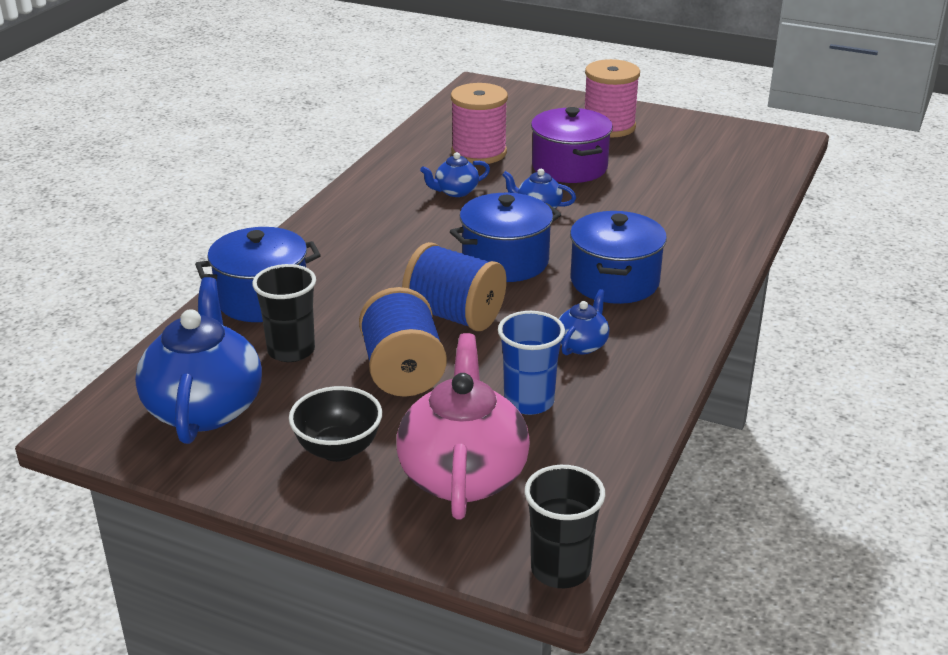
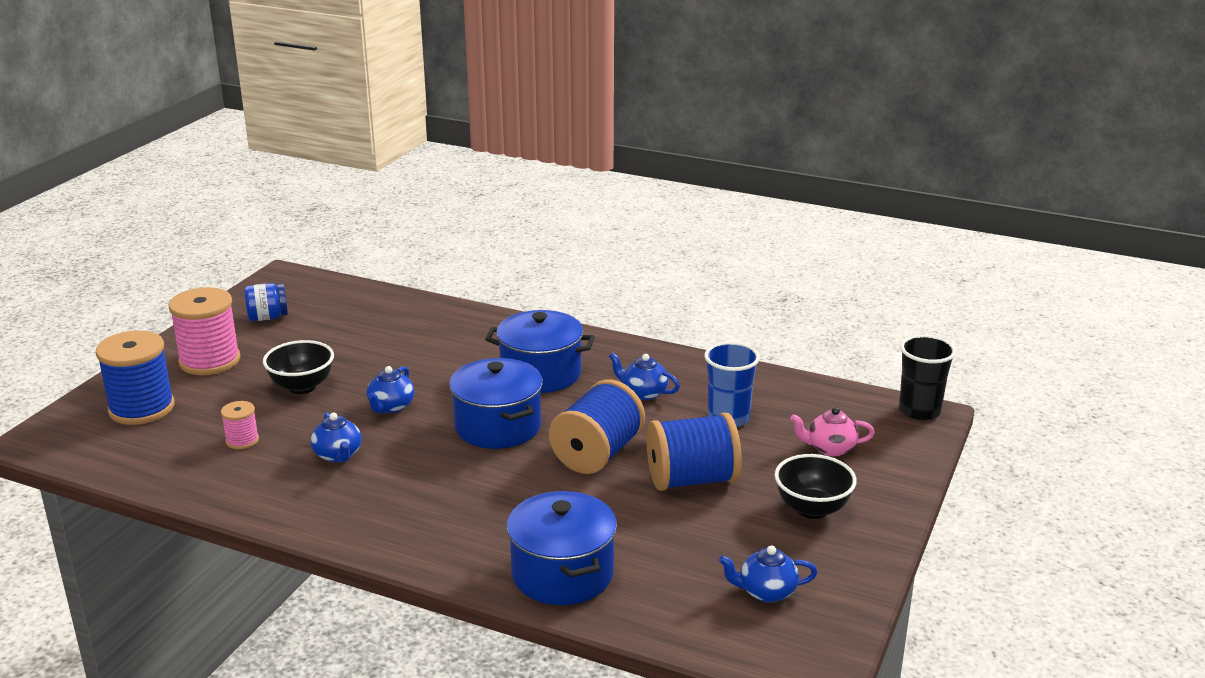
camera: 90 degrees left, 5 degrees down
blue teapot [135,277,262,444] -> blue teapot [719,545,818,603], size x0.48
black cup [252,264,316,362] -> none
pink teapot [396,333,530,519] -> pink teapot [790,407,875,457], size x0.48
pink spool [451,83,508,164] -> pink spool [221,401,259,449], size x0.49
purple pot [531,107,613,183] -> black bowl [263,340,334,394]
none -> blue spool [96,330,175,425]
none -> blue jar [244,283,288,321]

